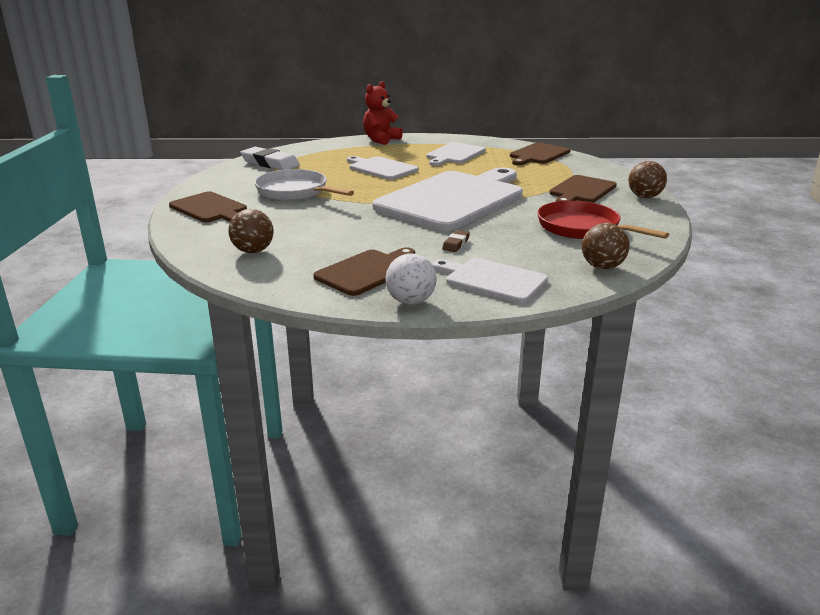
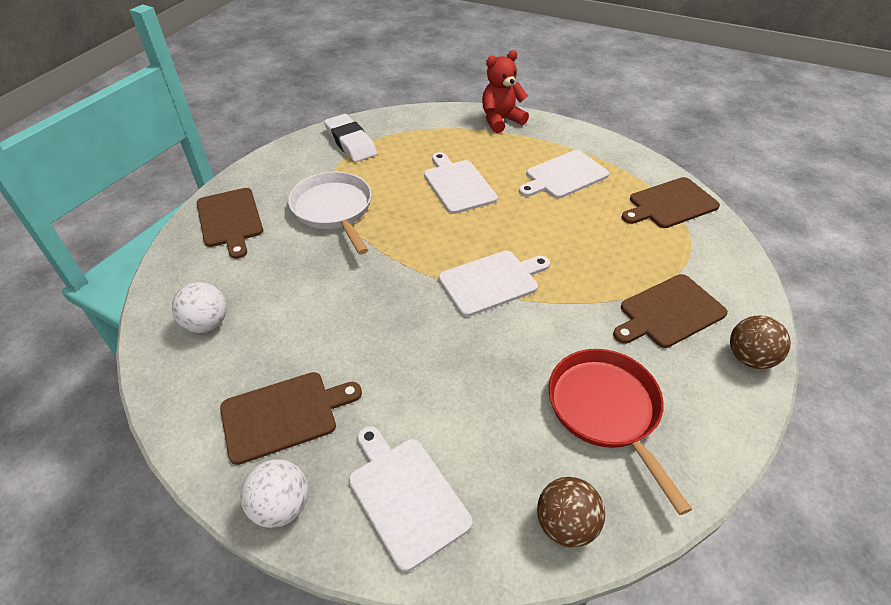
camera: 25 degrees right, 20 degrees up
brown ball [228,209,274,253] -> white ball [172,282,227,333]
white cutting board [373,167,523,231] -> white cutting board [439,251,550,317], size x0.50
brown eraser [442,230,470,252] -> none

